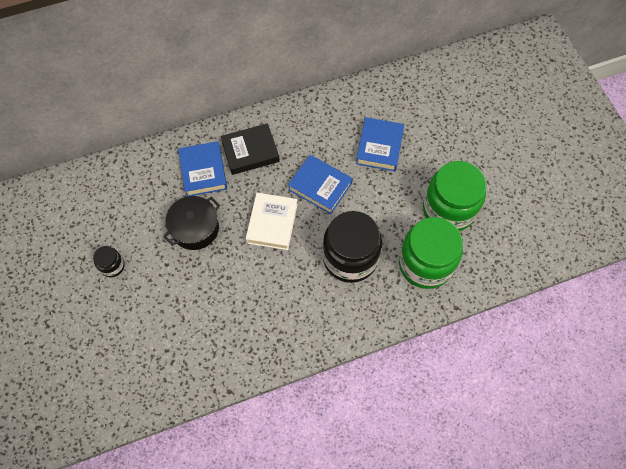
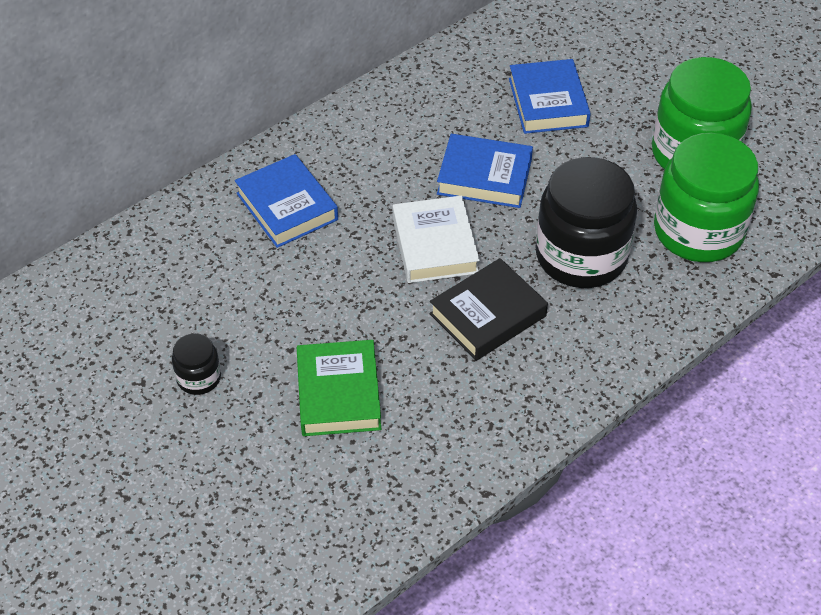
camera: 20 degrees left, 15 degrees down
black pot [163,196,220,250] -> none
black book [221,123,280,175] -> black book moved to [430,258,548,361]
none -> green book [297,340,381,436]

